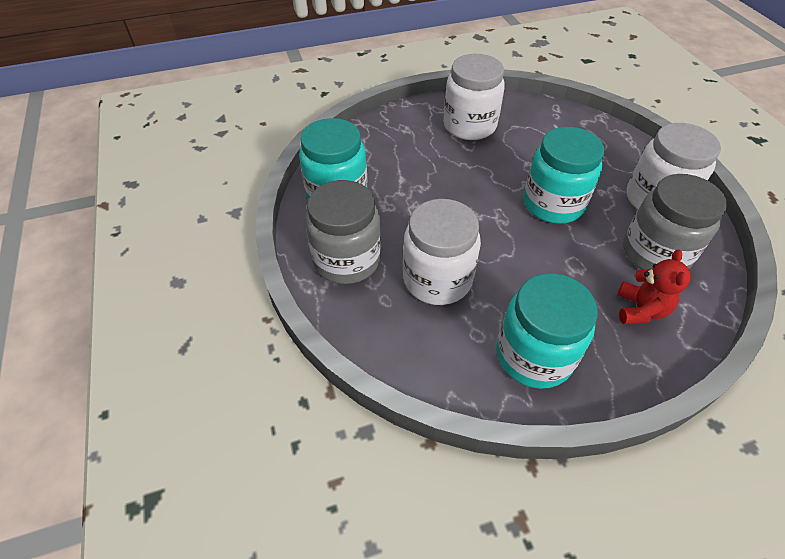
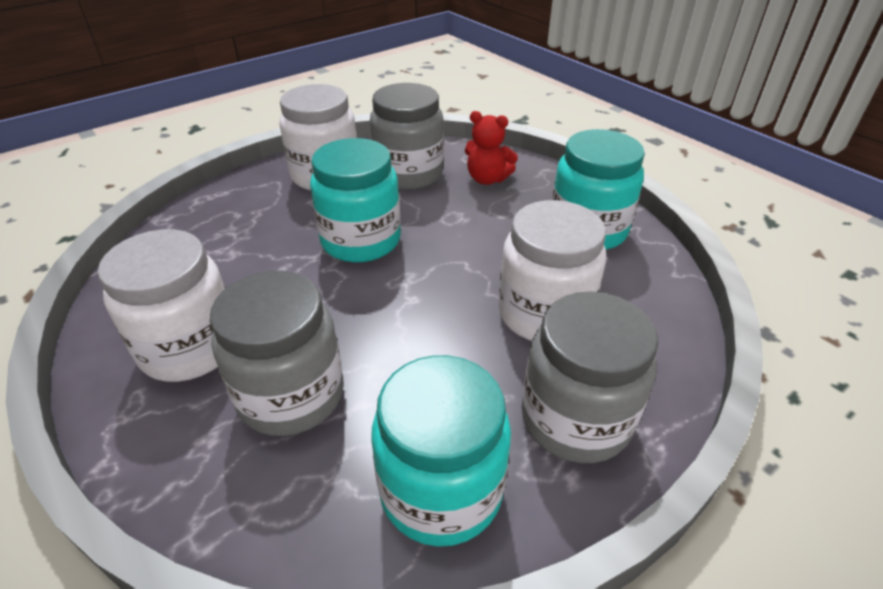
camera: 110 degrees left, 10 degrees down
red teddy bear [618,250,691,324] -> red teddy bear turned 150 degrees counterclockwise [465,111,518,185]
none -> grey jar [210,271,344,436]

